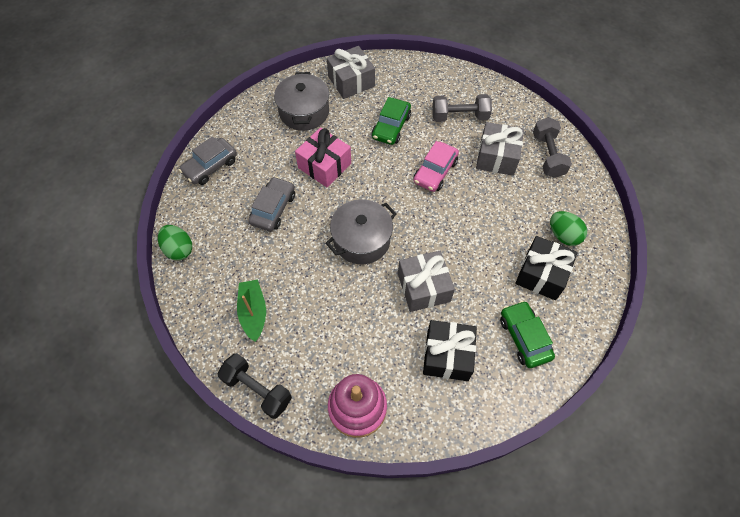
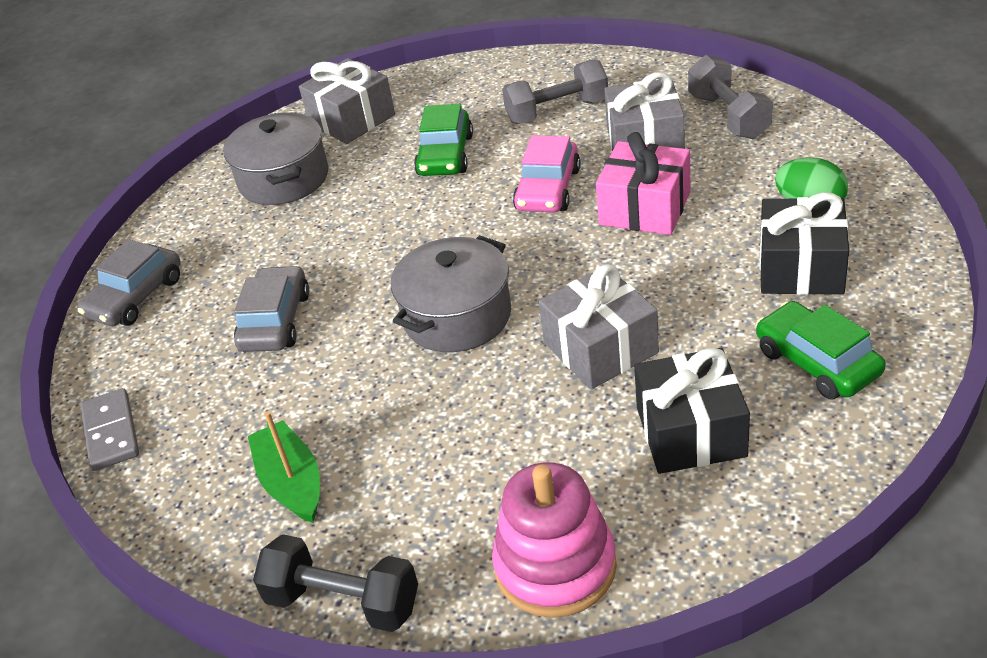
camera: 10 degrees left, 20 degrees down
green egg [158,225,192,260] -> grey domino [80,388,139,471]
pink gift [295,128,351,187] -> pink gift moved to [596,132,691,235]

